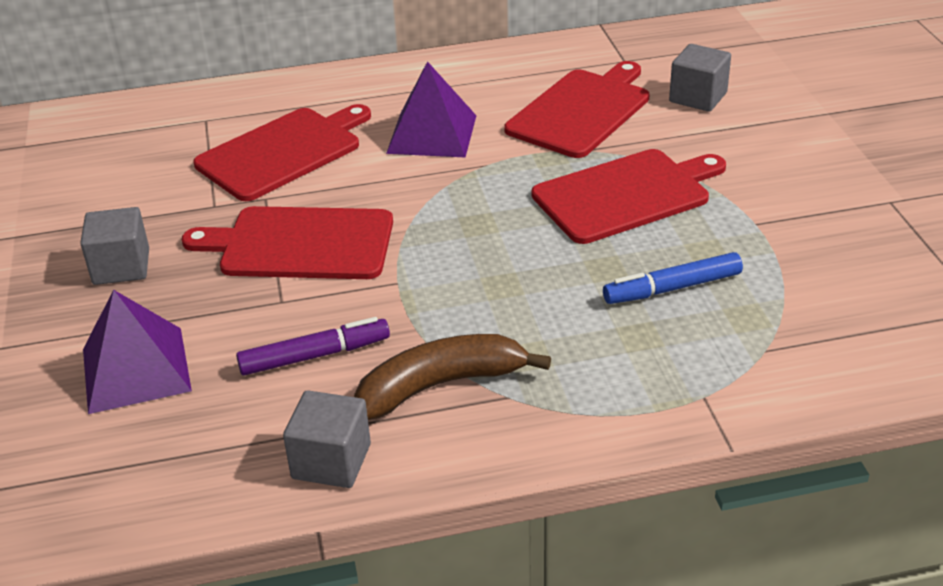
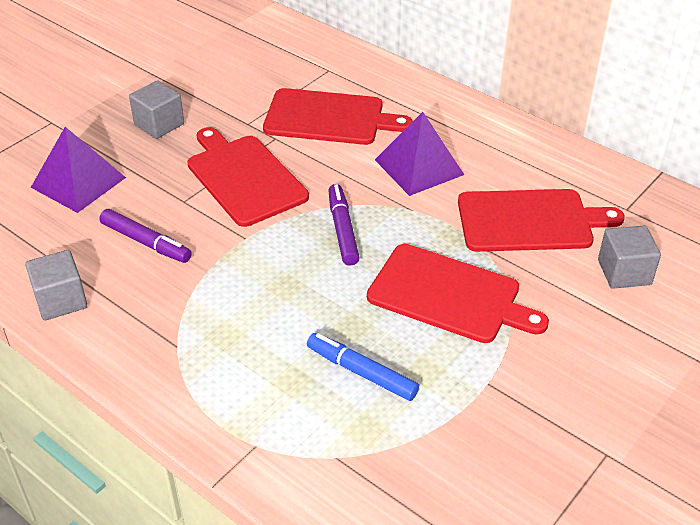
camera: 50 degrees right, 5 degrees up
brown banana [354,334,551,420] -> none
none -> purple marker [328,184,360,266]

